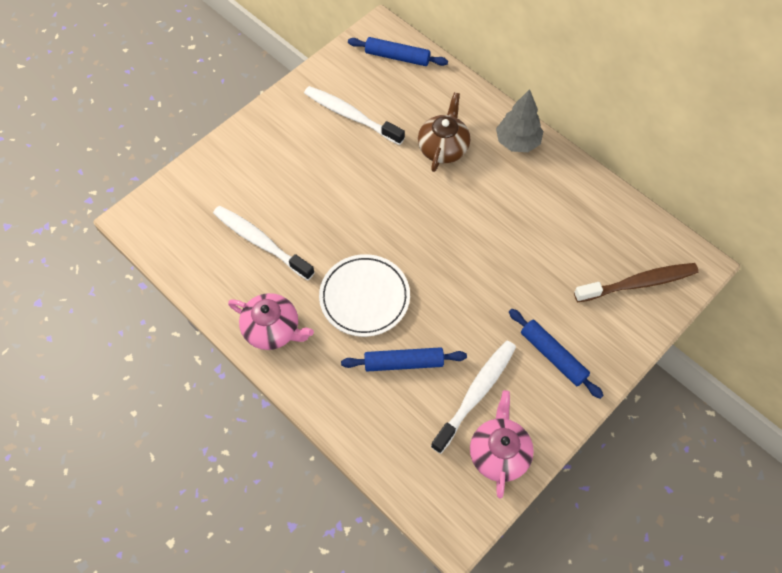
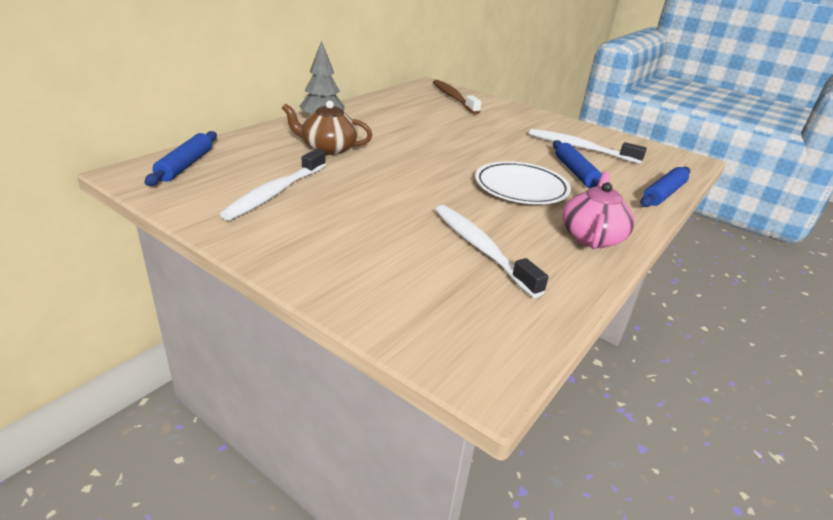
camera: 100 degrees left, 30 degrees down
white toothbrush [213,206,315,280] -> white toothbrush turned 120 degrees clockwise [435,205,548,298]
pink teapot [470,390,534,499] -> none
blue rolling pin [509,309,604,399] -> blue rolling pin moved to [640,167,690,207]

